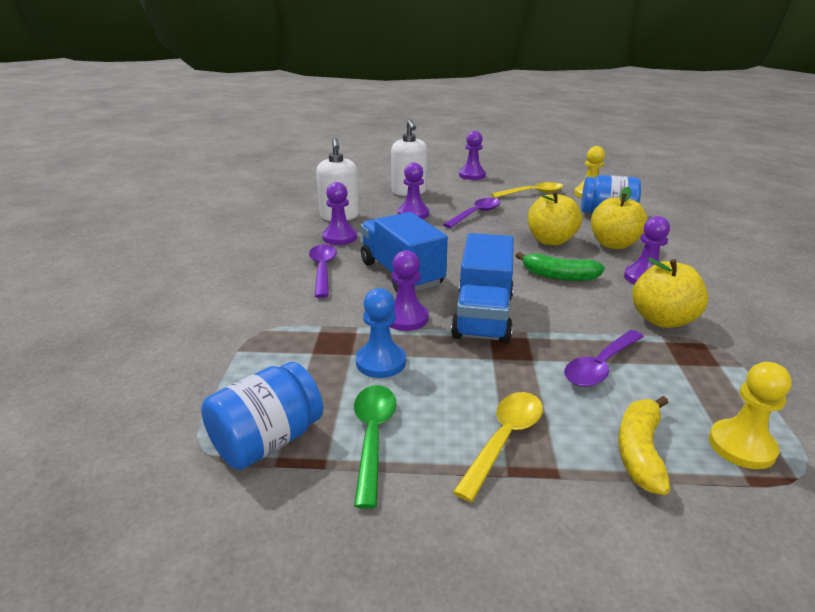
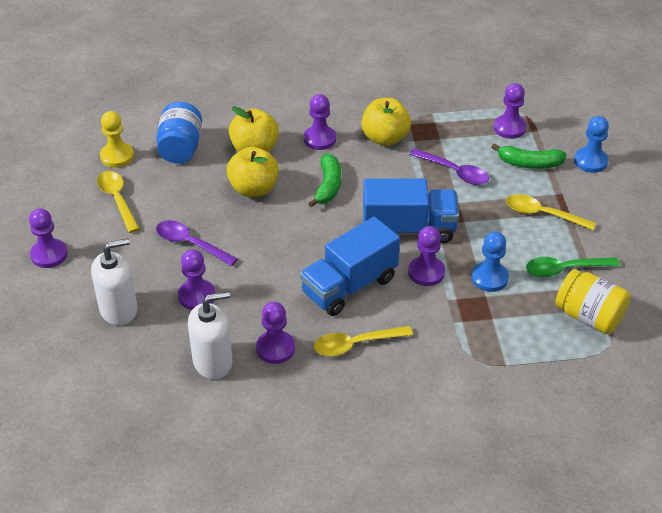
camera: 100 degrees left, 15 degrees up
blue jar [201,362,323,470] -> yellow jar [555,269,630,334]
purple spoon [309,244,337,298] -> yellow spoon [314,326,413,356]
yellow banana [618,396,670,495] -> green banana [491,143,567,169]
yellow pawn [709,362,792,469] -> purple pawn [494,83,527,139]
none -> blue pawn [574,116,609,173]

